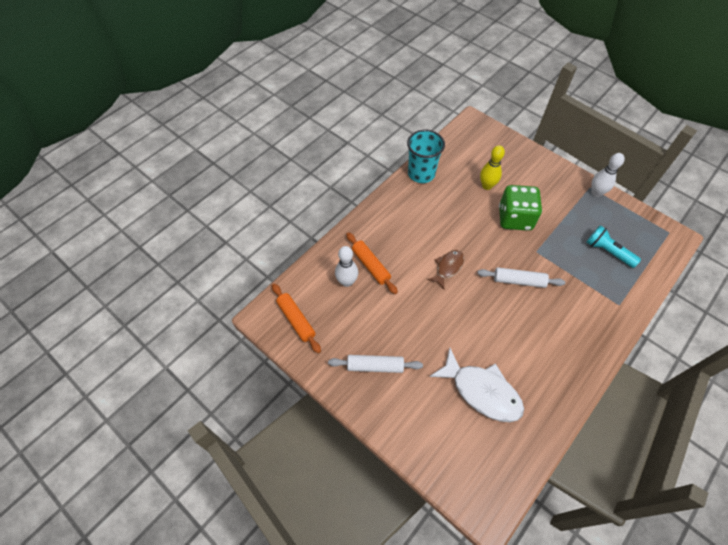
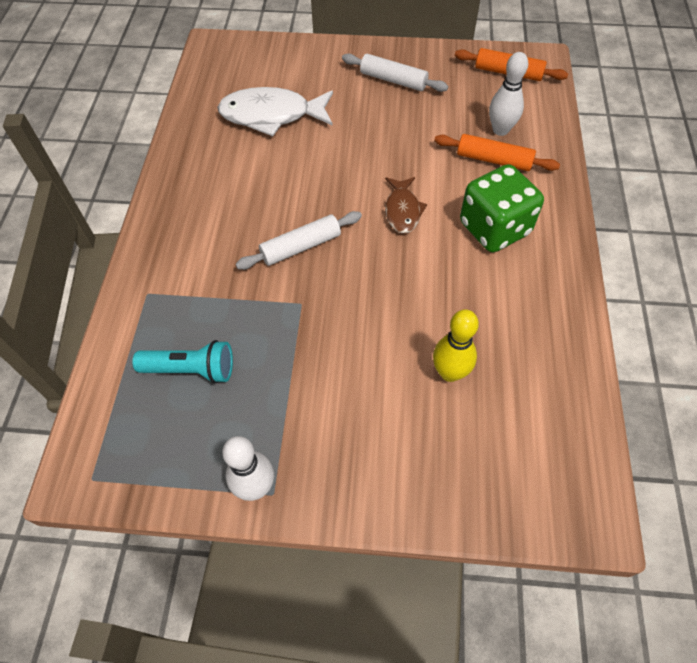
camera: 145 degrees right, 0 degrees up
white rolling pin [328,355,423,373] -> white rolling pin turned 60 degrees clockwise [342,53,448,92]
turquoise cup [407,130,445,183] -> none
green dice [499,185,542,231] -> green dice moved to [460,164,544,252]

